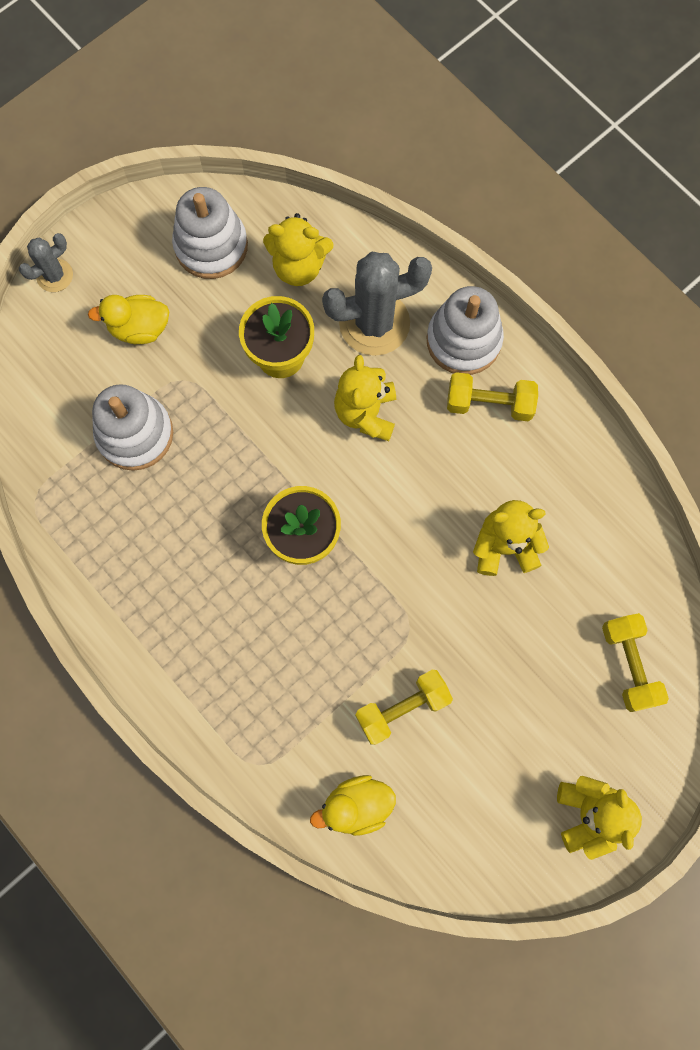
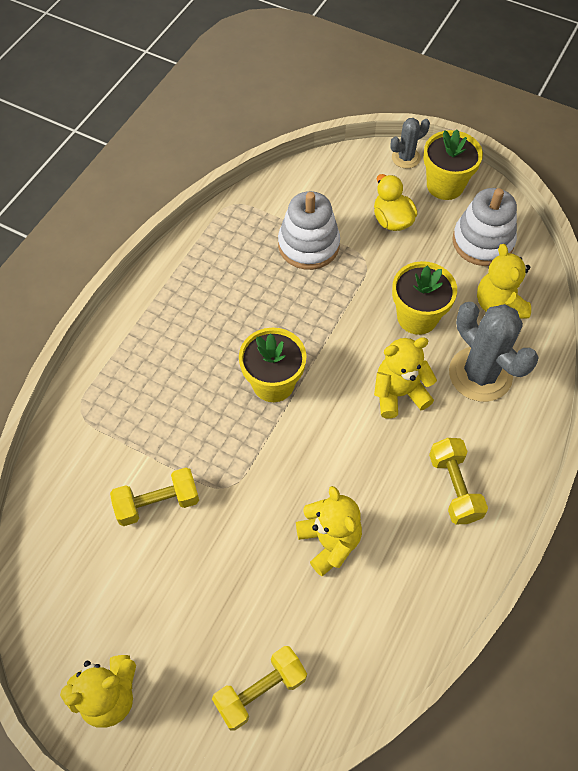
camera: 70 degrees right, 15 degrees down
grey cactus [19,233,73,292] -> grey cactus turned 60 degrees counterclockwise [390,118,430,169]
yellow duck [310,775,396,836] -> none
yellow dumbbell [355,670,453,745] -> yellow dumbbell turned 60 degrees counterclockwise [110,468,199,526]
white stacking toy [427,286,504,375] -> none
none -> yellow flower pot [423,129,483,200]

